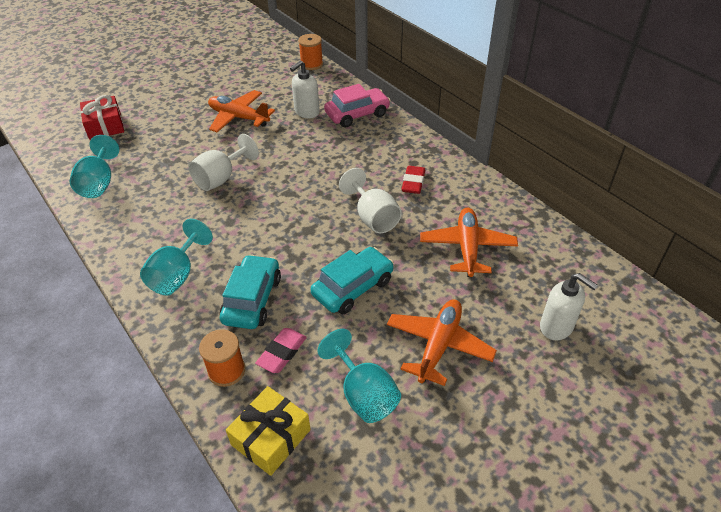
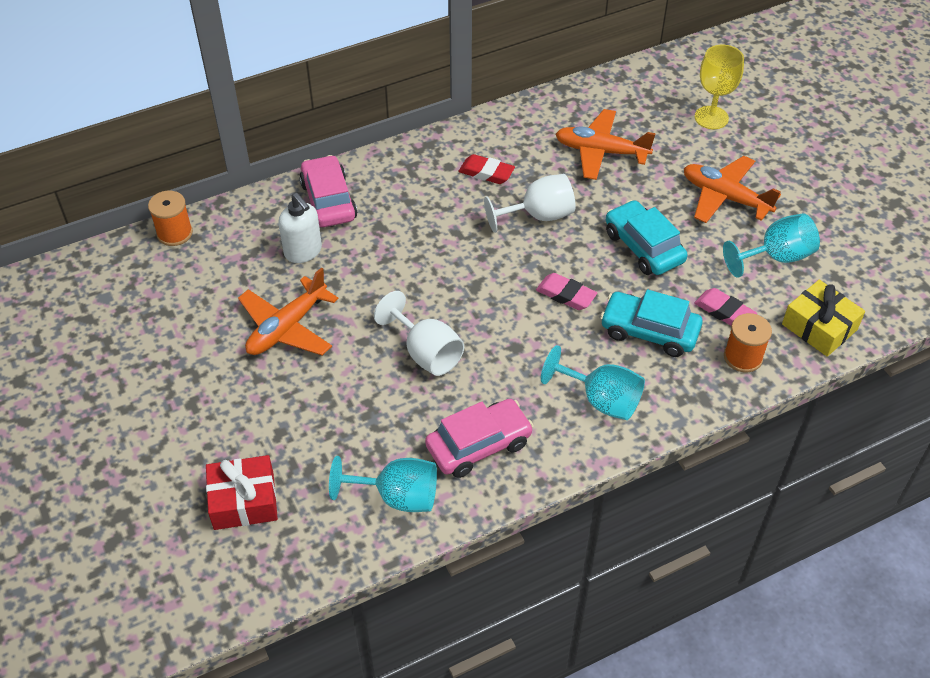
camera: 80 degrees left, 5 degrees up
white soap dispenser [540,273,598,340] -> yellow goblet [695,45,744,129]
none -> pink car [425,399,534,478]
none -> pink eraser [536,273,597,310]

